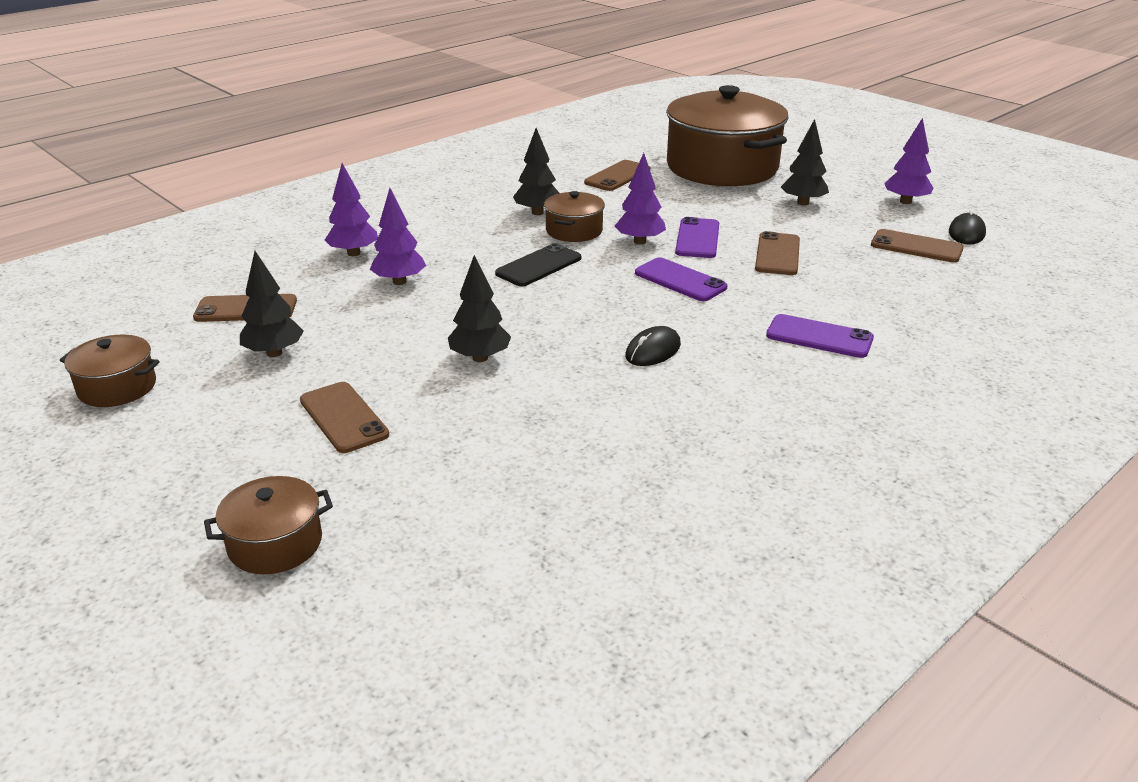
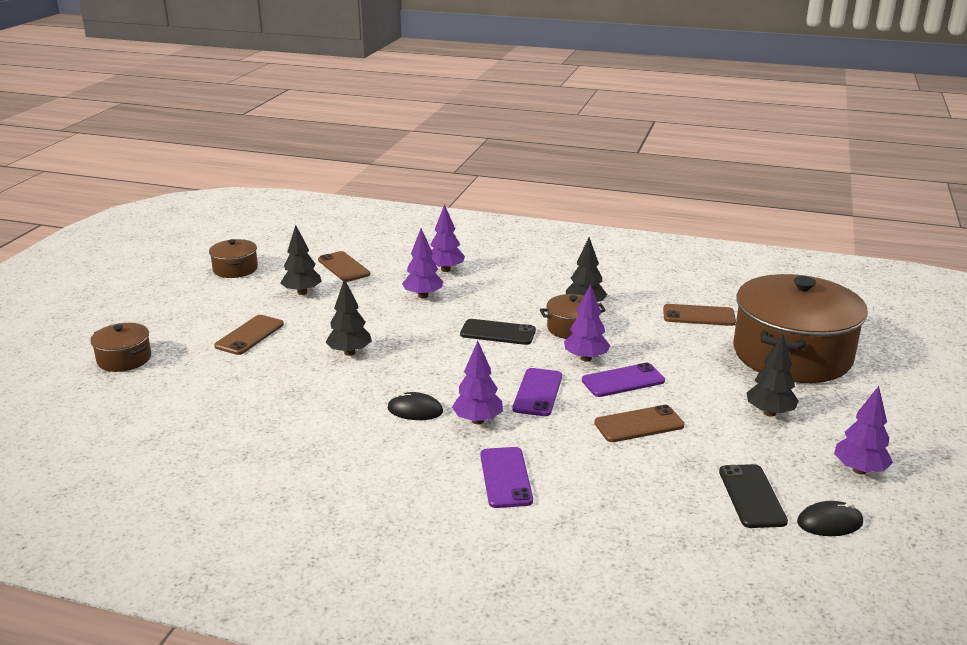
camera: 60 degrees right, 5 degrees down
brown phone [871,229,964,263] -> black phone [719,464,788,528]
none -> purple tree [452,341,503,424]

